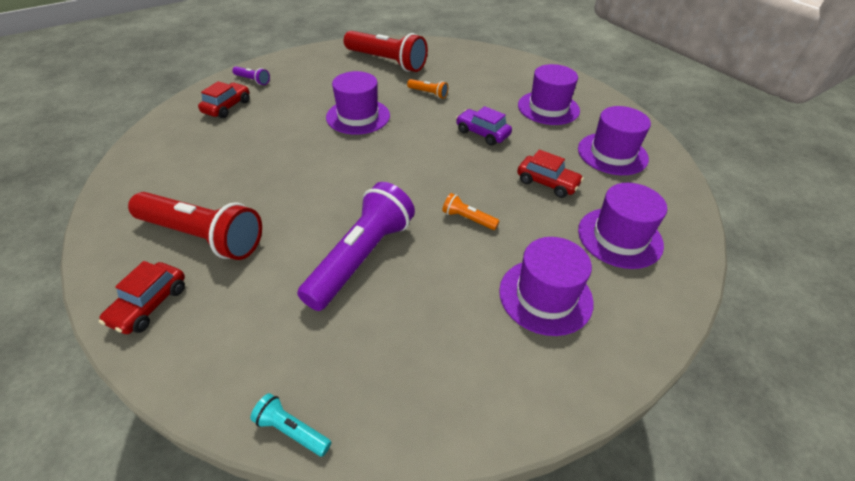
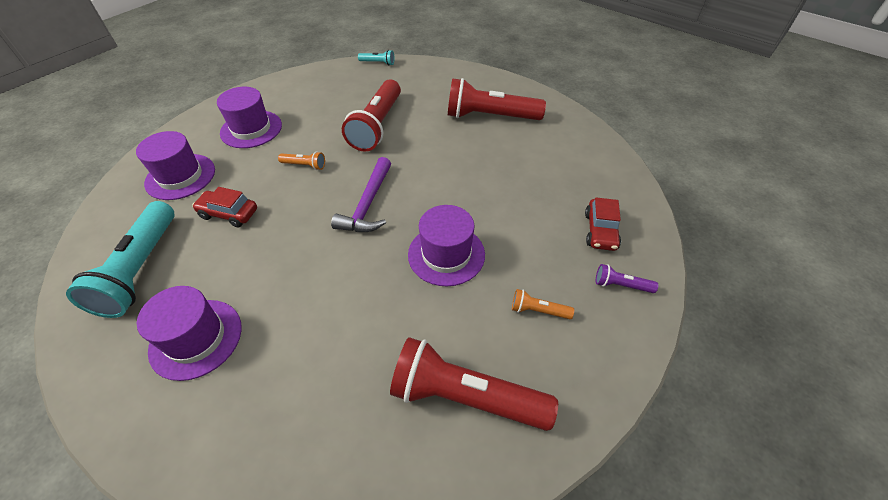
camera: 165 degrees right, 5 degrees up
red car [99,261,185,334] -> none
purple flashlight [297,182,415,311] -> red flashlight [342,79,401,152]
orange flashlight [407,79,448,99] -> orange flashlight moved to [512,289,574,319]
purple car [456,106,512,146] -> none
purple hat [578,106,651,175] -> turquoise flashlight [66,201,175,318]
none -> purple hammer [331,157,391,232]

